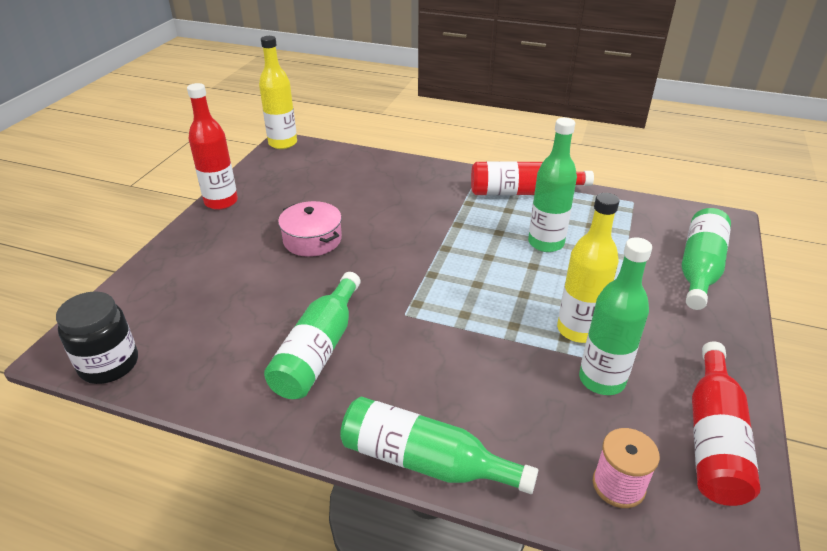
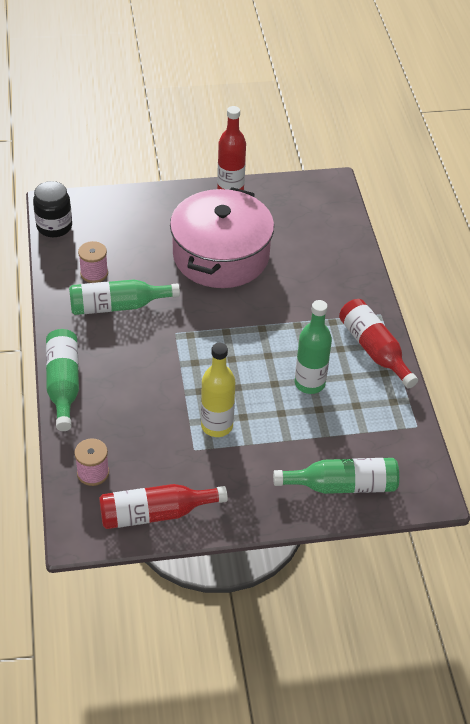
camera: 60 degrees right, 10 degrees up
yellow bottle [259,36,297,149] -> none
pink pot [278,201,342,257] -> pink pot [170,187,274,288], size x2.10
green bottle [579,237,652,395] -> none
none -> pink spool [78,241,108,283]

